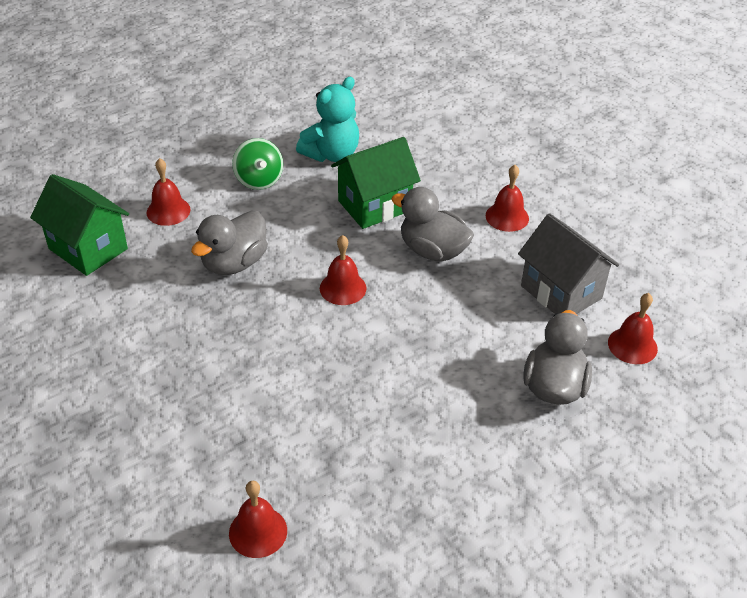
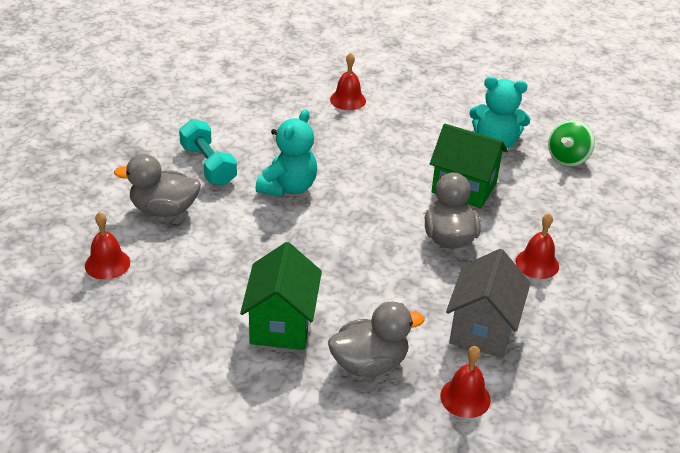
camera: 55 degrees right, 5 degrees down
green house [30,174,129,276] -> green house moved to [240,242,322,350]
grey duck [191,211,268,275] -> grey duck moved to [114,154,201,217]
green spinning top [232,138,283,190] -> green spinning top moved to [548,120,595,167]
red bell [320,235,366,305] -> none
none -> turquoise dumbbell [179,119,237,186]
none -> turquoise teddy bear [256,109,317,196]

